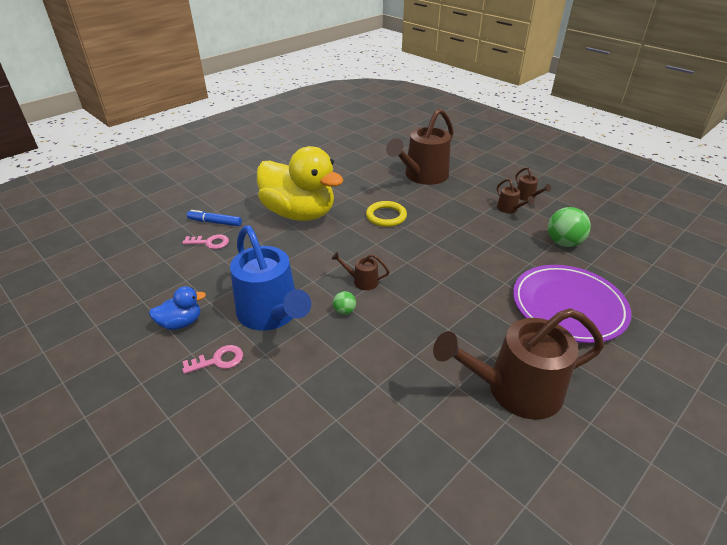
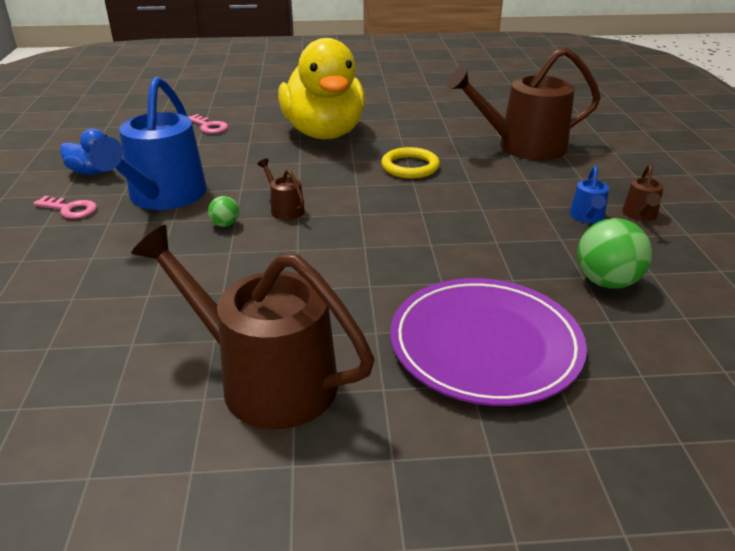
camera: 40 degrees right, 5 degrees down
blue marker [187,210,242,226] -> none
brown watering can [497,179,534,213] -> blue watering can [570,166,609,223]

